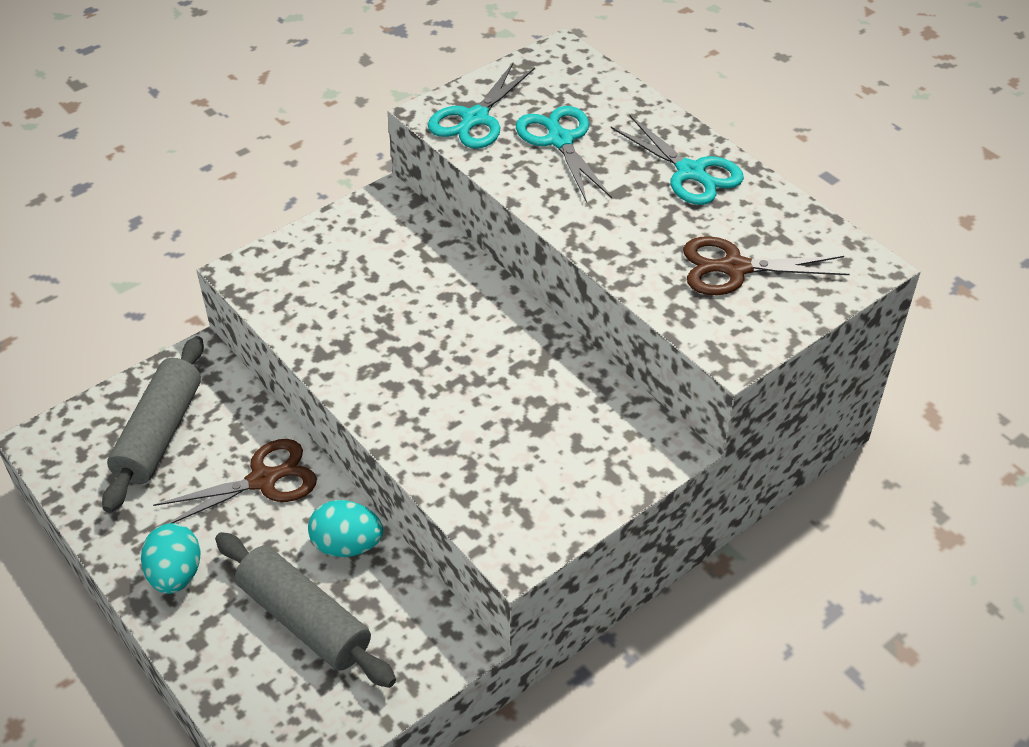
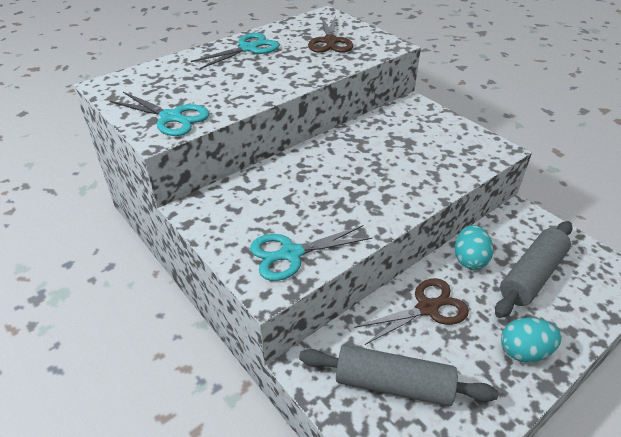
camera: 90 degrees left, 5 degrees down
brown scissors [153,439,317,524] -> brown scissors turned 90 degrees clockwise [354,278,469,345]
turquoise scissors [516,106,612,203] -> turquoise scissors moved to [250,225,372,281]

